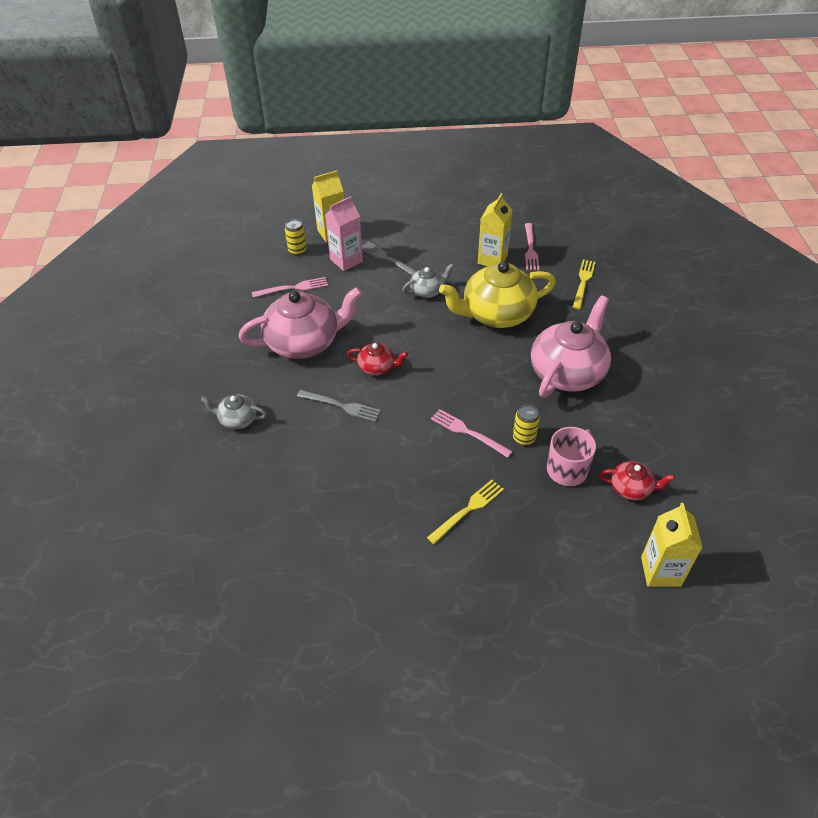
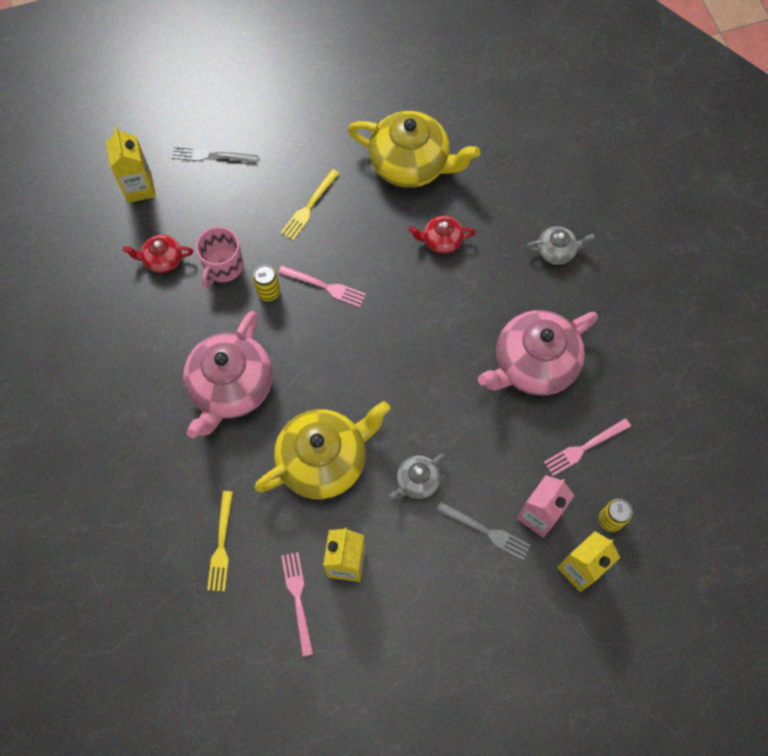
camera: 165 degrees right, 20 degrees up
grey fork [297,390,381,422] -> grey fork moved to [172,145,258,163]
red teapot [347,343,408,376] -> red teapot moved to [409,216,476,254]
none -> yellow teapot [348,111,480,188]

